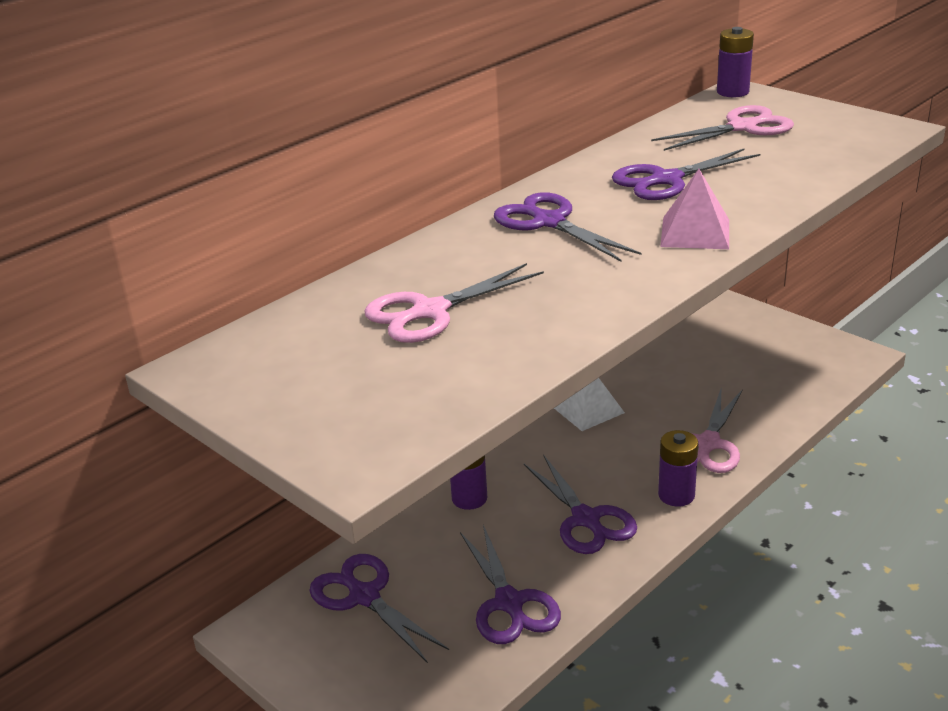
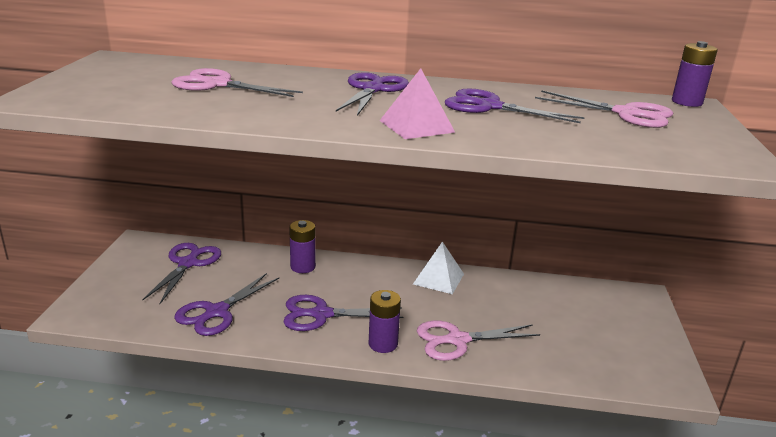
camera: 50 degrees right, 5 degrees down
purple scissors [524,454,637,554] -> purple scissors turned 60 degrees clockwise [284,295,403,331]

